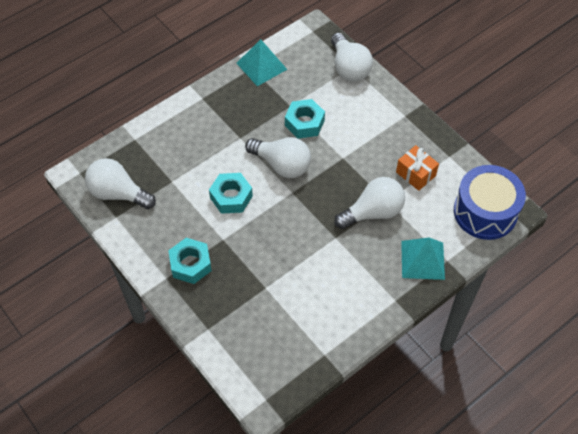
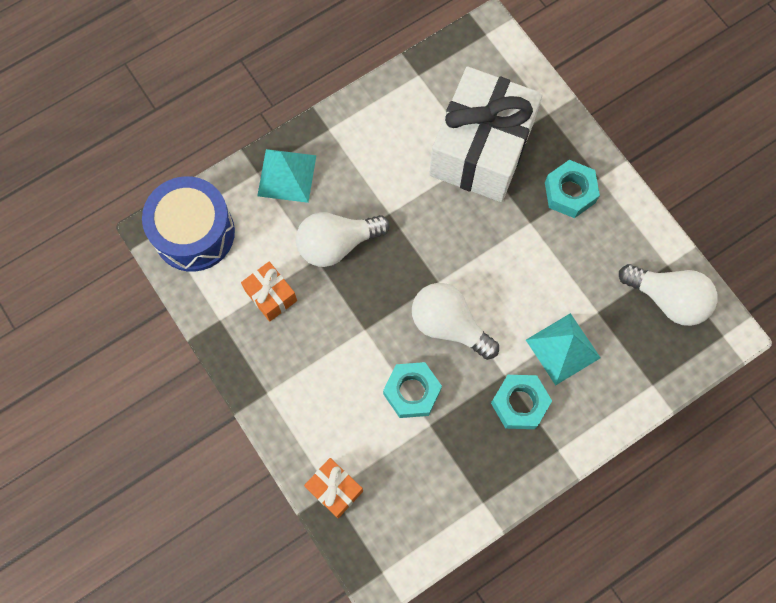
camera: 175 degrees left, 15 degrees up
turquoise nut [209,173,253,214] -> turquoise nut moved to [491,375,552,429]
turquoise pyramid [236,39,288,86] -> turquoise pyramid moved to [526,313,601,385]
white light bulb [331,33,373,81] -> orange gift [304,458,363,518]
none -> white gift [429,66,543,202]

